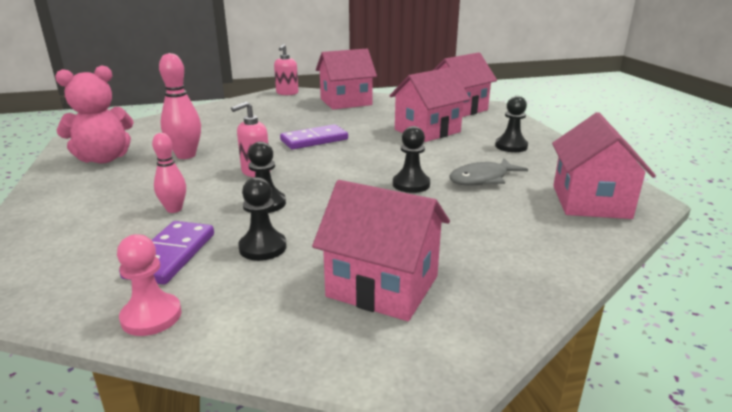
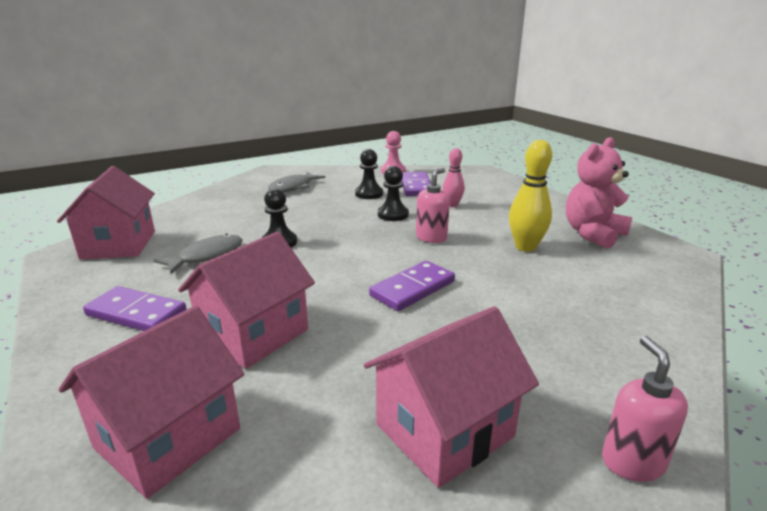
camera: 165 degrees right, 0 degrees up
pink bowling pin [159,53,201,159] -> yellow bowling pin [509,140,552,252]
pink house [312,180,450,321] -> grey fish [268,172,325,192]
black pawn [495,96,528,152] -> purple domino [83,286,187,331]

